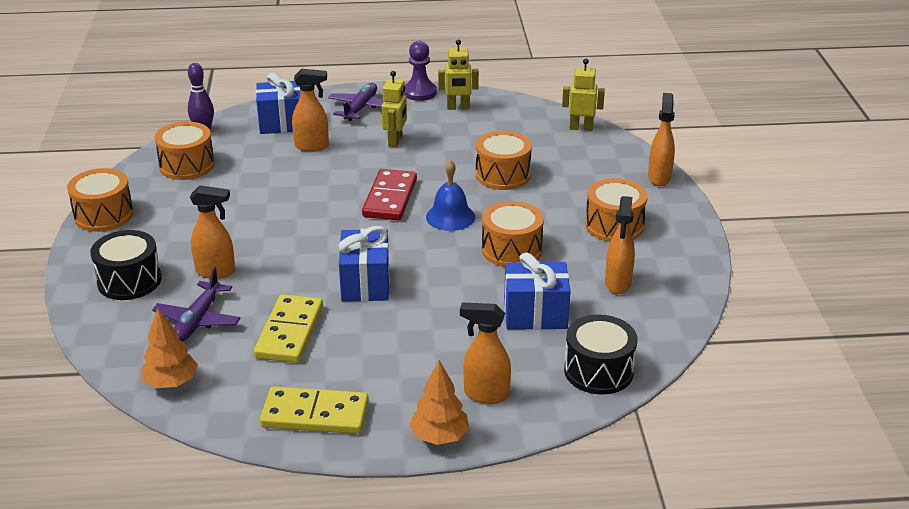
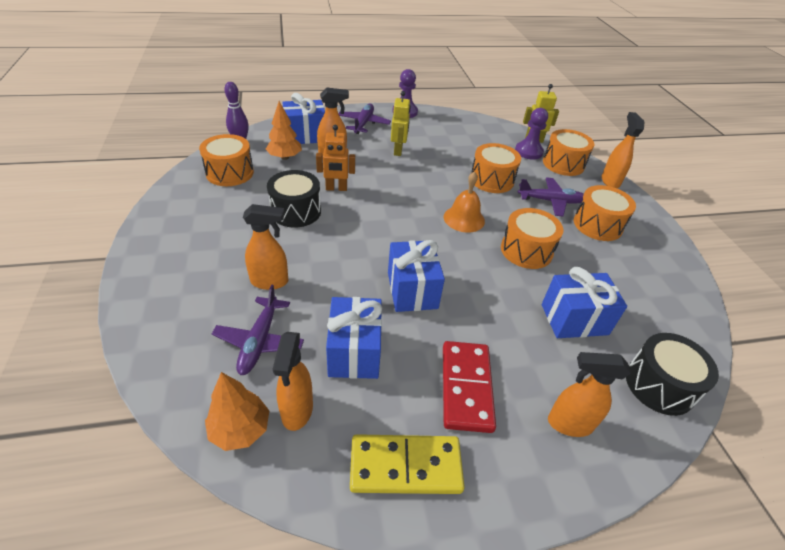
camera: 10 degrees left, 10 degrees up
orange drum [67,168,134,232] -> orange drum moved to [543,129,594,176]
black drum [90,230,162,300] -> black drum moved to [267,170,321,228]
yellow domino [254,294,323,363] -> blue gift [326,297,382,379]
red domino [362,169,417,221] -> red domino moved to [443,341,496,433]
orange tree [409,360,469,445] -> orange tree moved to [266,101,302,160]
blue bell [426,160,475,231] -> orange bell [443,171,485,232]
yellow robot [438,39,479,110] -> none
orange spray bottle [605,196,635,294] -> orange spray bottle moved to [273,332,313,431]
none -> orange robot [316,125,355,191]
none -> purple pawn [515,108,548,160]
none -> purple plane [518,177,584,216]

